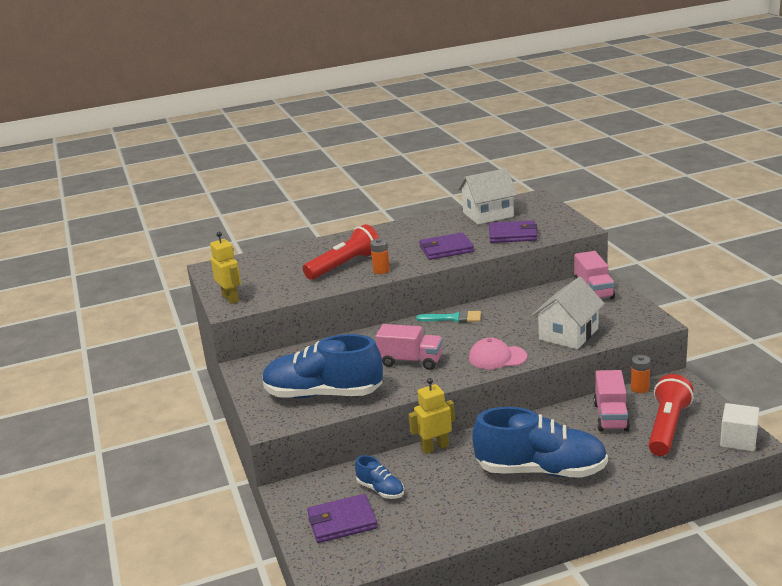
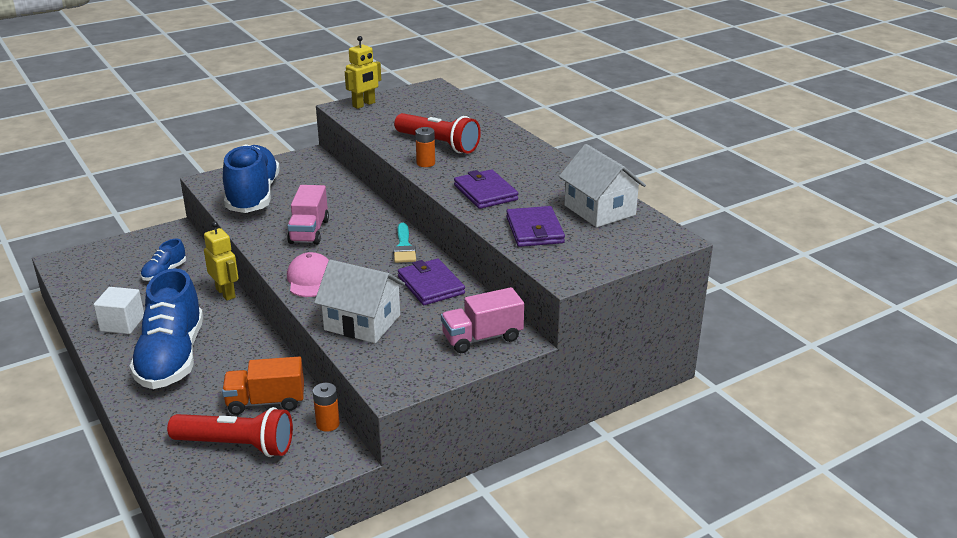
camera: 75 degrees right, 5 degrees up
purple wallet [307,494,377,543] -> purple wallet moved to [398,259,465,305]
pink truck [594,370,630,431] -> orange truck [222,357,304,415]
white cube [720,403,759,452] -> white cube moved to [94,287,144,334]

